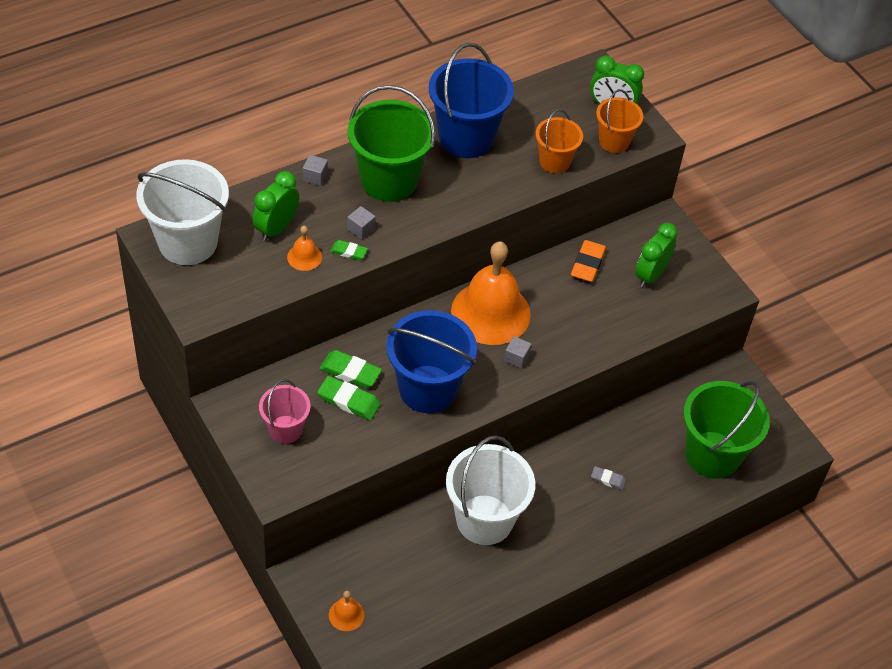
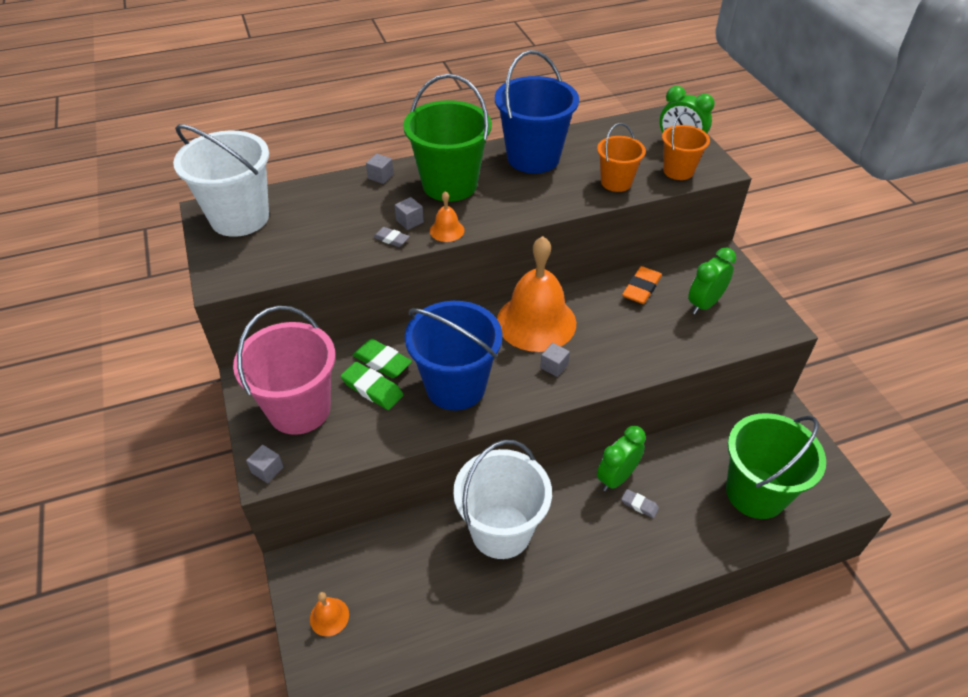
camera: 15 degrees right, 5 degrees down
green clock [253,171,299,242] -> green clock moved to [597,426,646,491]
pink bucket [259,379,311,444] -> pink bucket [233,306,336,435], size x1.77
orange bell [287,226,322,271] -> orange bell moved to [430,191,464,242]
green eraser [330,240,368,260] -> grey eraser [373,227,410,247]
none -> grey cube [246,445,283,483]

